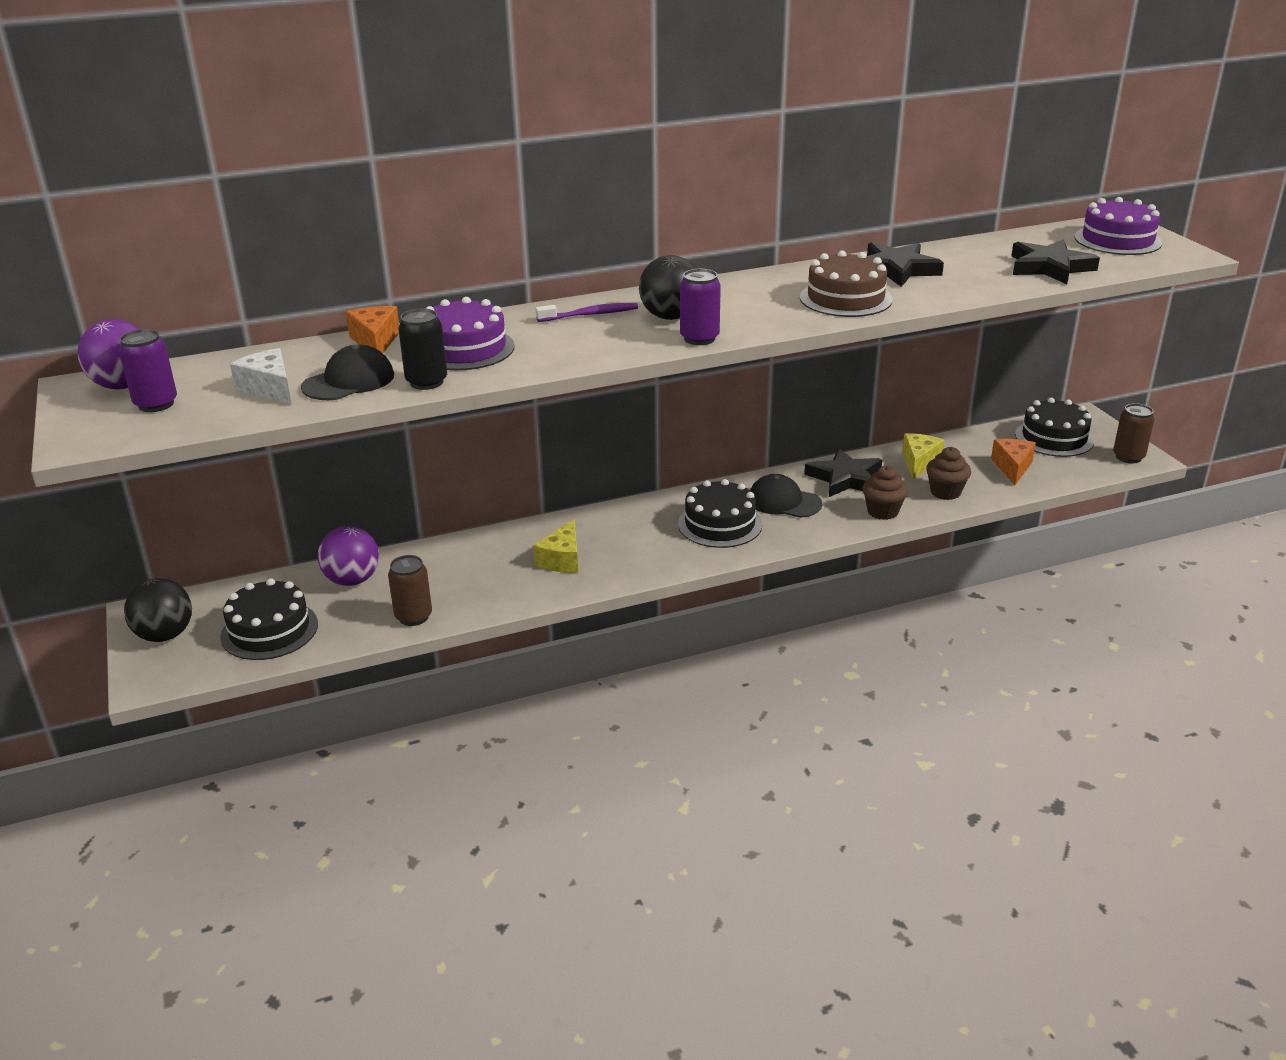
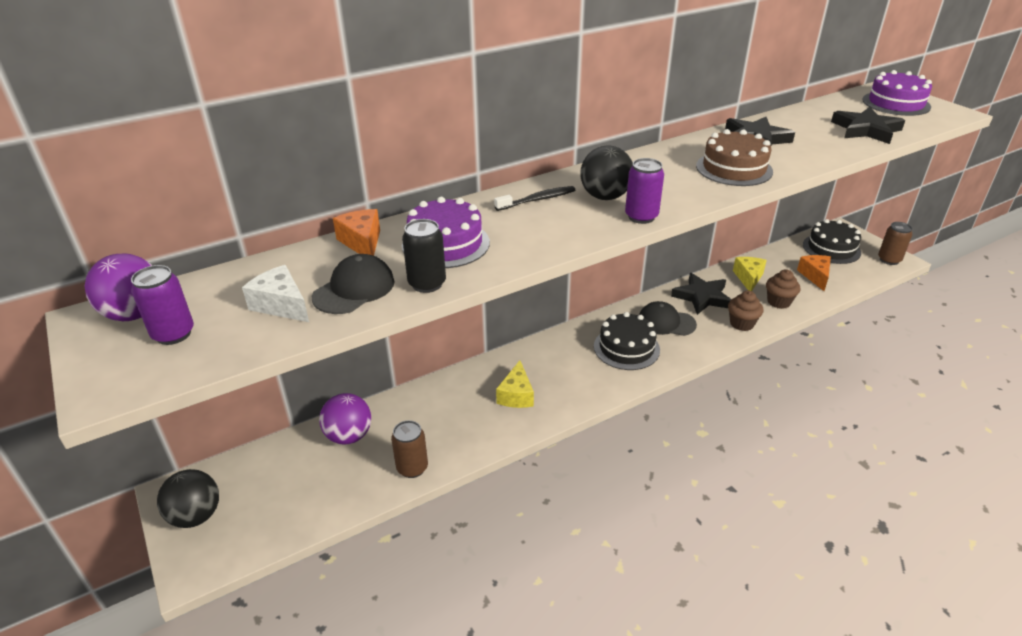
camera: 10 degrees left, 5 degrees up
black cake [220,578,318,660] -> none
purple toothbrush [535,303,638,322] -> black toothbrush [494,186,575,211]

